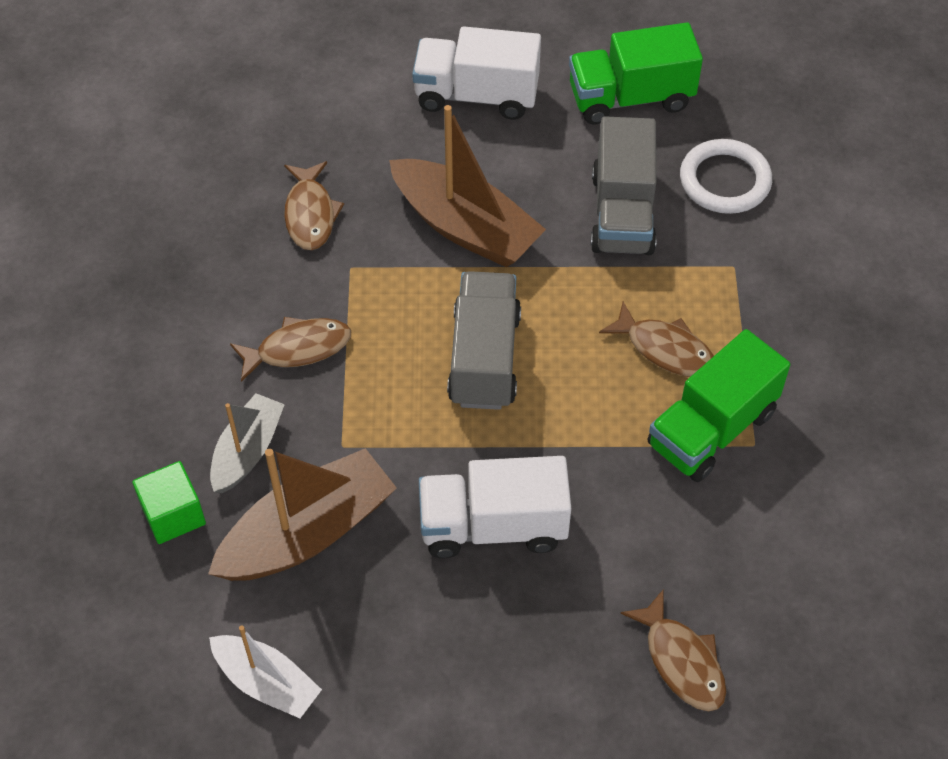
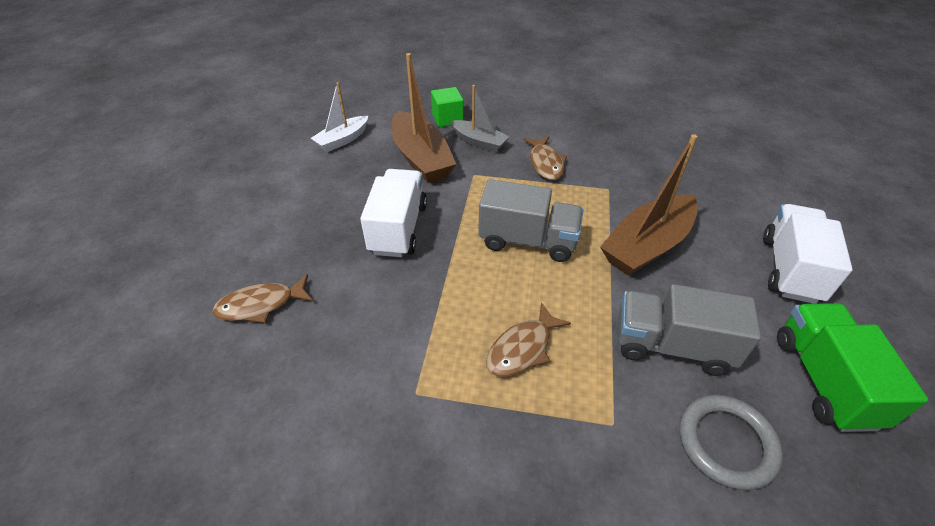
camera: 100 degrees right, 10 degrees down
brown fish [284,161,344,250] -> none
green truck [648,329,790,482] -> none
white ring [680,139,772,214] -> grey ring [679,395,783,490]

